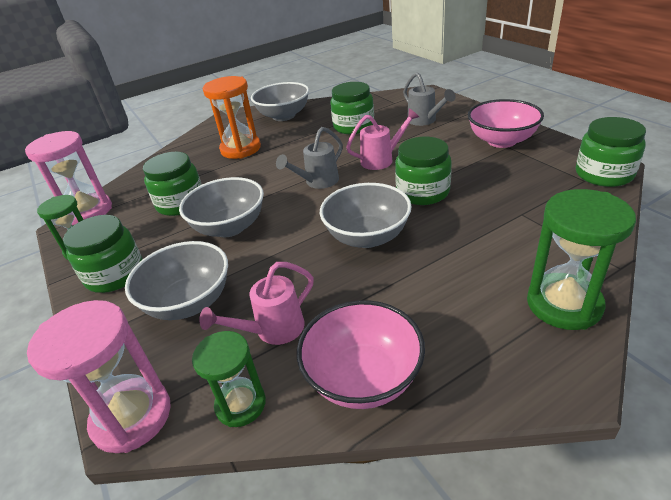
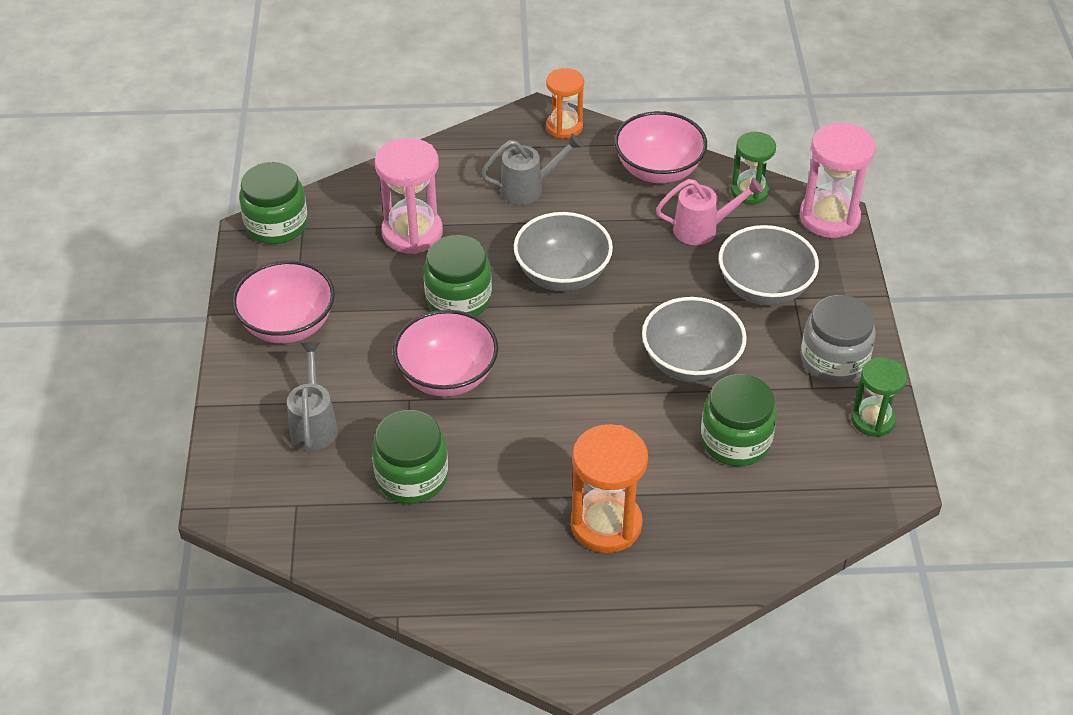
camera: 155 degrees left, 10 degrees up
pink hourglass [25,131,112,225] -> pink hourglass moved to [375,138,443,254]
green jar [63,215,143,293] -> grey jar [801,295,876,383]
grey bowl [251,82,309,121] -> none
grey watering can [276,127,343,189] -> grey watering can moved to [481,133,583,205]
pink watering can [346,108,419,170] -> pink bowl [393,310,498,397]
green hourglass [527,189,636,330] -> none
none -> orange hourglass [546,68,584,139]

